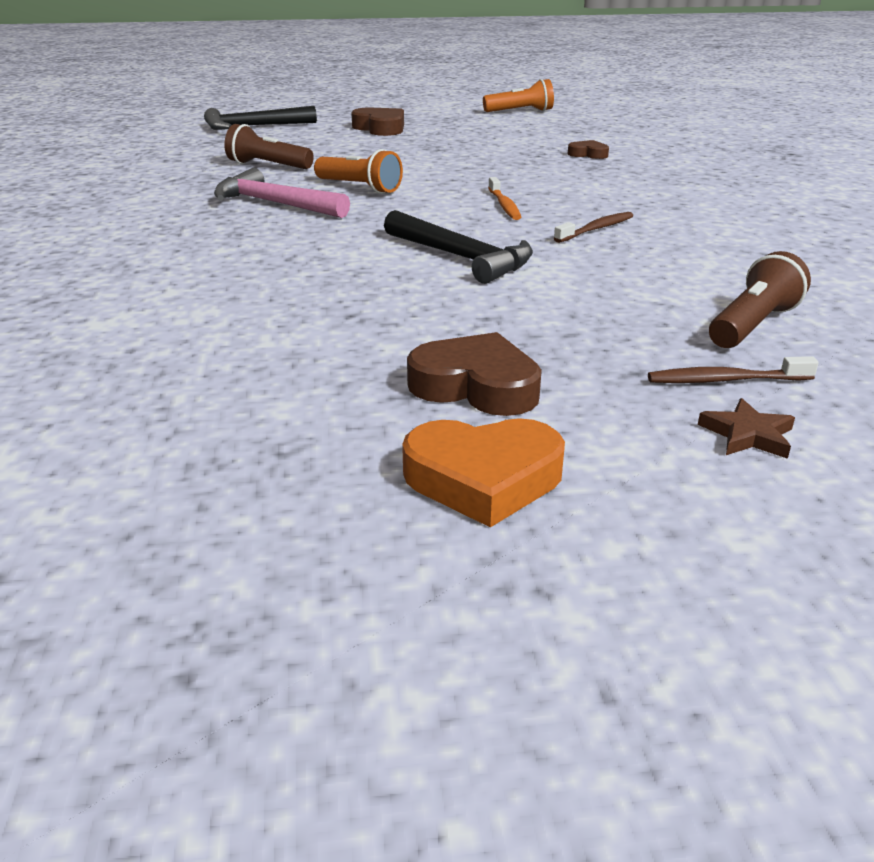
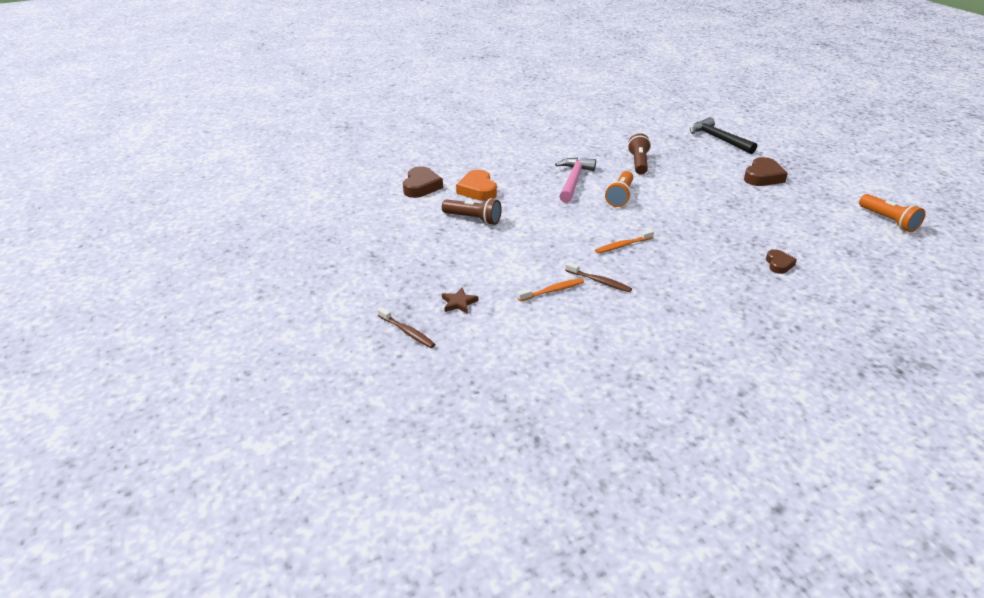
camera: 75 degrees right, 5 degrees up
black hammer [384,210,533,284] -> none
orange heart [402,418,565,527] -> orange heart moved to [456,170,497,201]
brown heart [407,332,542,416] -> brown heart moved to [403,166,443,198]
brown toothbrush [648,356,819,383] -> brown toothbrush turned 150 degrees clockwise [377,307,435,348]
brown star [698,398,795,459] -> brown star moved to [442,288,478,314]
brown flashlight [709,251,811,348] -> brown flashlight moved to [442,198,502,225]
none -> orange toothbrush [518,278,584,301]

